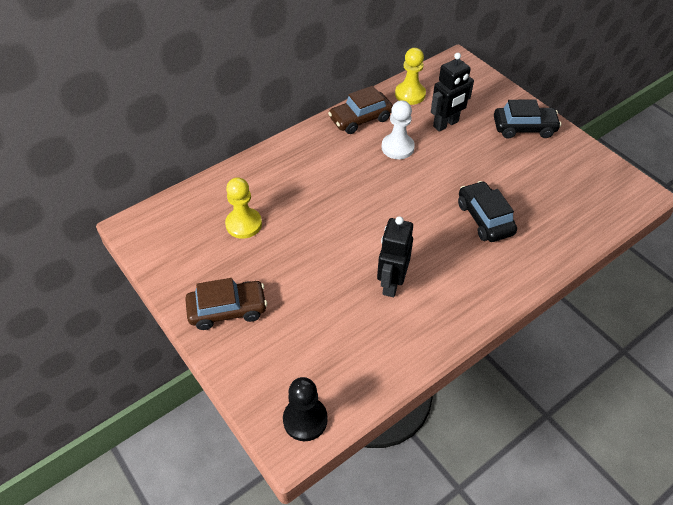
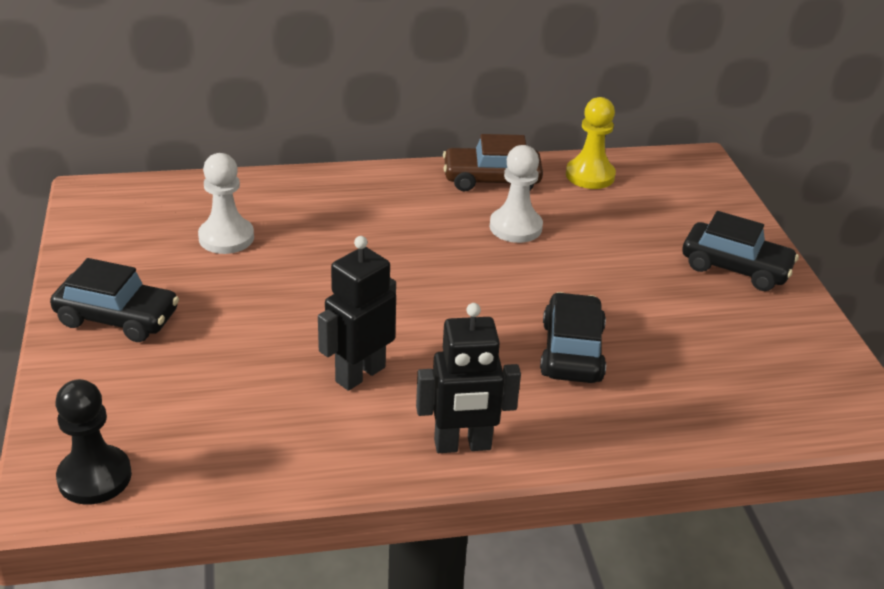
camera: 25 degrees right, 15 degrees down
brown car [185,278,267,330] -> black car [50,258,179,342]
yellow pawn [225,177,262,239] -> white pawn [198,153,254,254]
black robot [431,53,474,132] -> black robot moved to [416,303,521,453]

